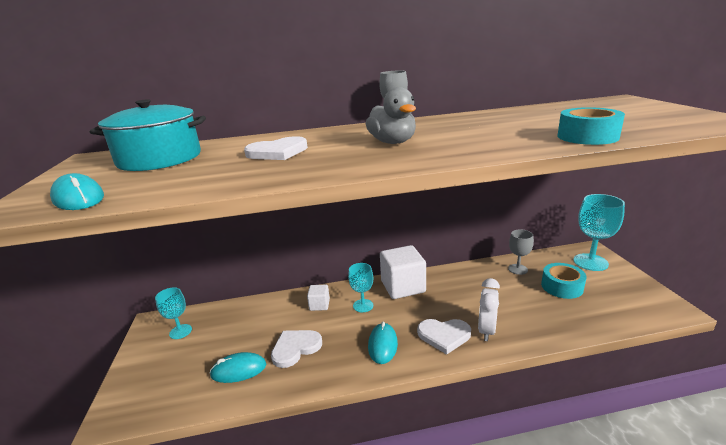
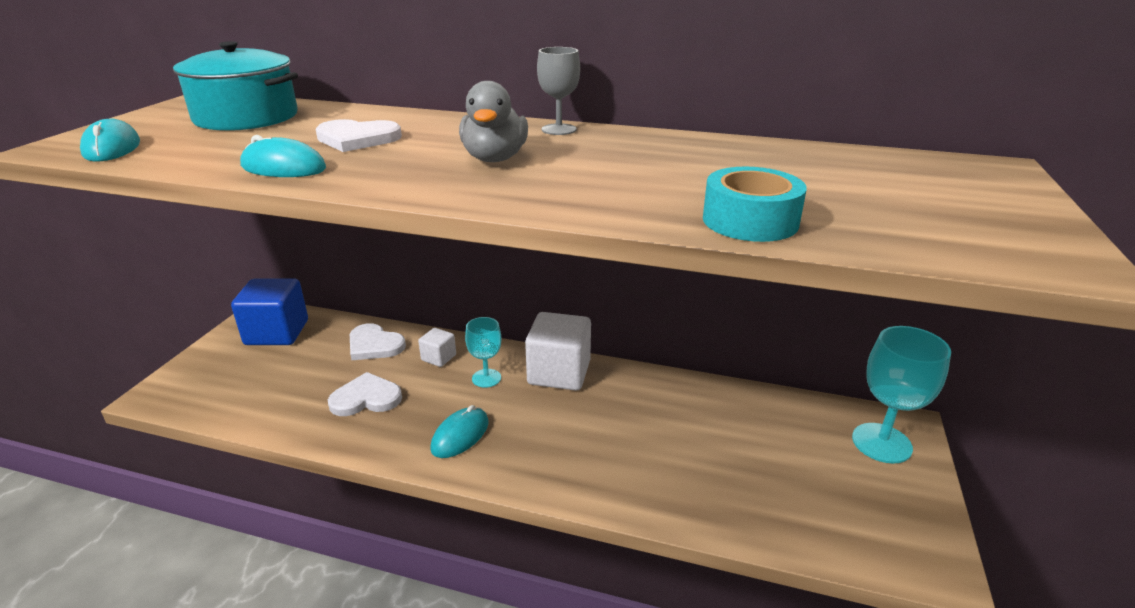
camera: 25 degrees right, 5 degrees up
turquoise goblet [155,287,192,339] -> blue cube [231,278,308,345]
turquoise mouse [210,352,266,383] -> turquoise mouse moved to [240,135,326,177]
white heart [417,319,471,355] -> white heart moved to [350,323,406,360]
white clock [478,278,500,341] -> none
grey goblet [508,229,534,275] -> none
turquoise tape [541,263,587,299] -> none

